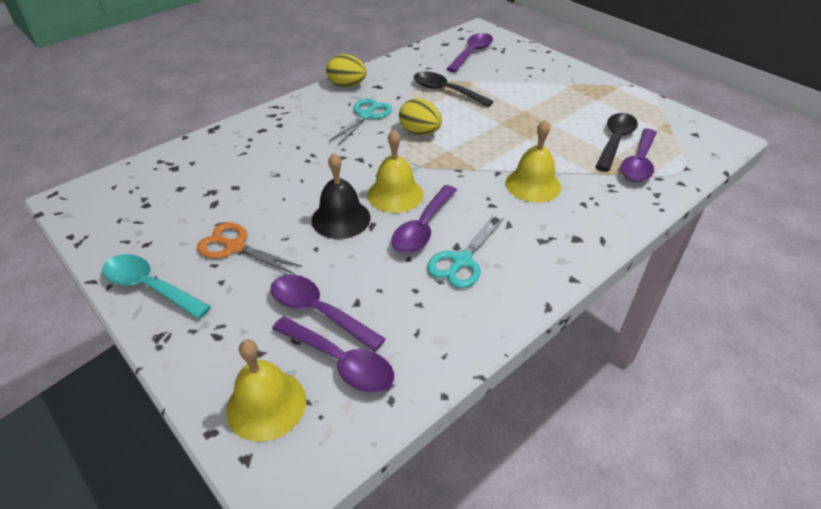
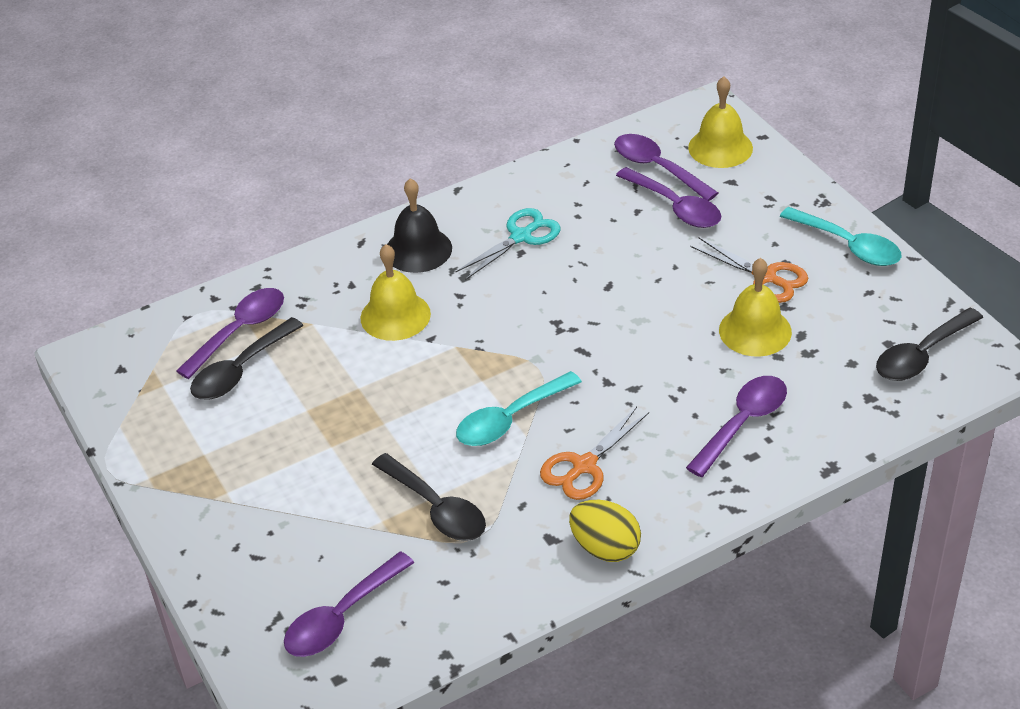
camera: 165 degrees left, 0 degrees up
black bell [312,153,371,239] -> black bell moved to [387,179,452,273]
turquoise scissors [329,98,392,145] -> orange scissors [540,407,649,500]
yellow bell [367,129,424,213] -> yellow bell moved to [719,258,792,357]
purple spoon [391,185,457,253] -> purple spoon moved to [686,376,787,477]
yellow egg [399,99,442,135] -> turquoise spoon [456,371,582,446]
none -> black spoon [876,308,983,381]

